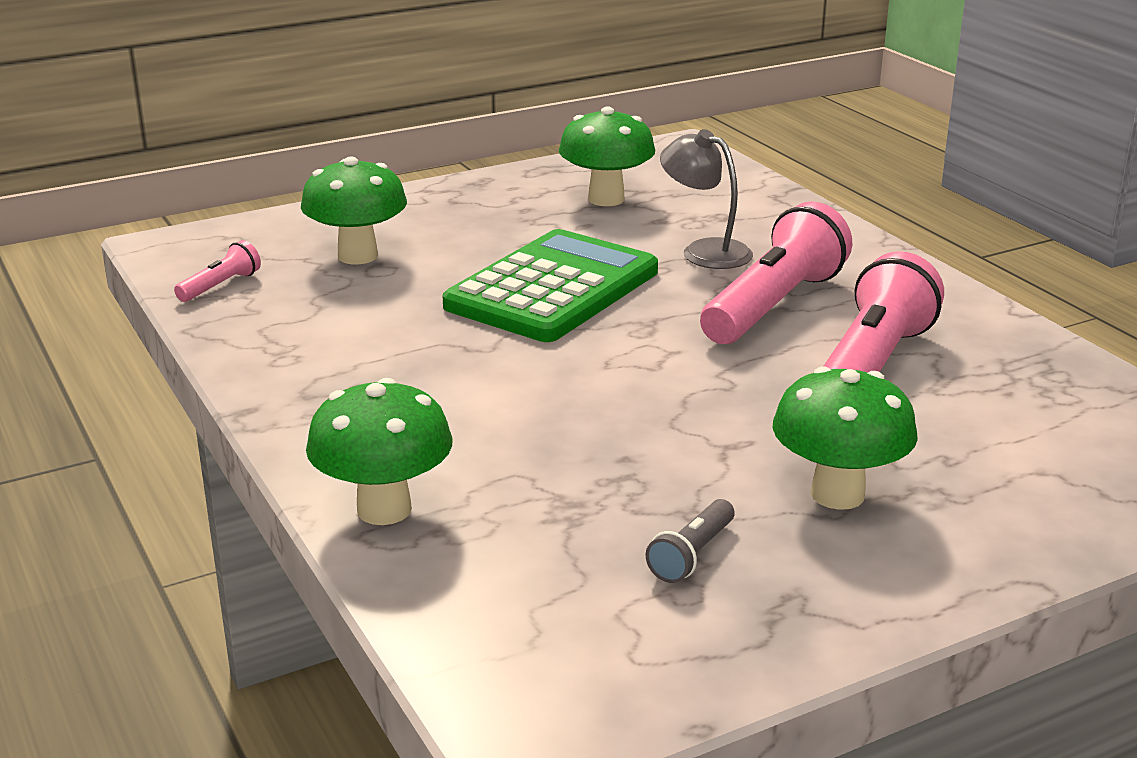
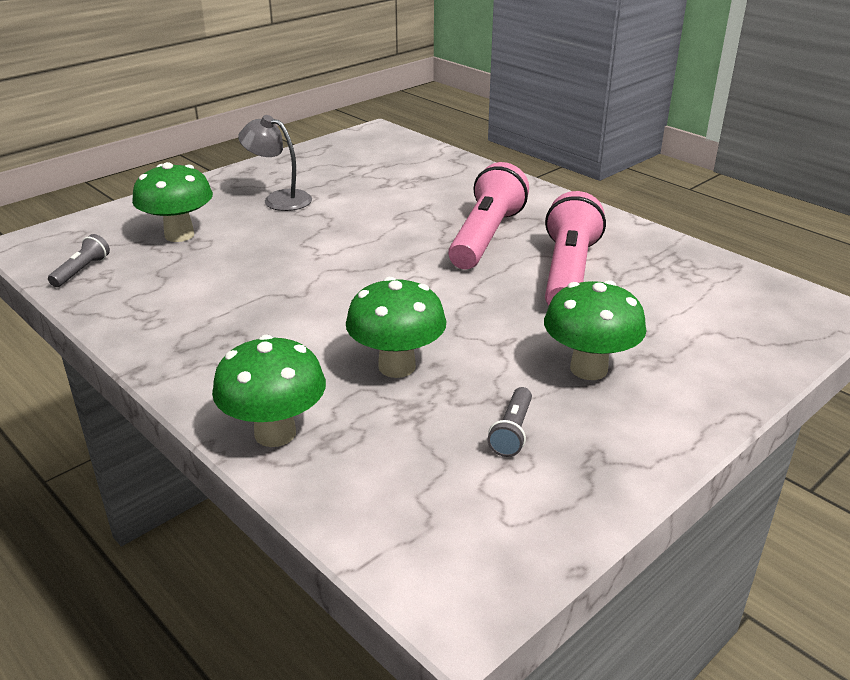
camera: 15 degrees left, 5 degrees up
pink flashlight [174,240,261,302] -> grey flashlight [48,234,110,287]
green calculator [443,229,658,342] -> none
green mushroom [559,106,655,206] -> green mushroom moved to [346,277,447,378]
grey lamp [660,129,753,269] -> grey lamp moved to [238,115,312,211]

